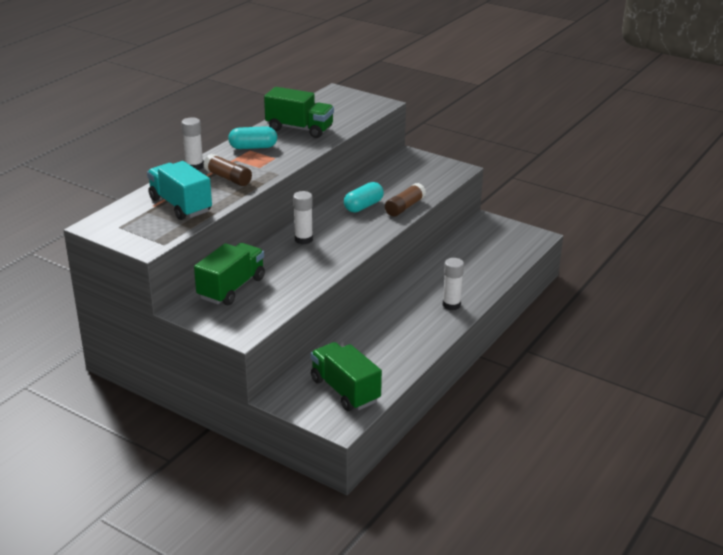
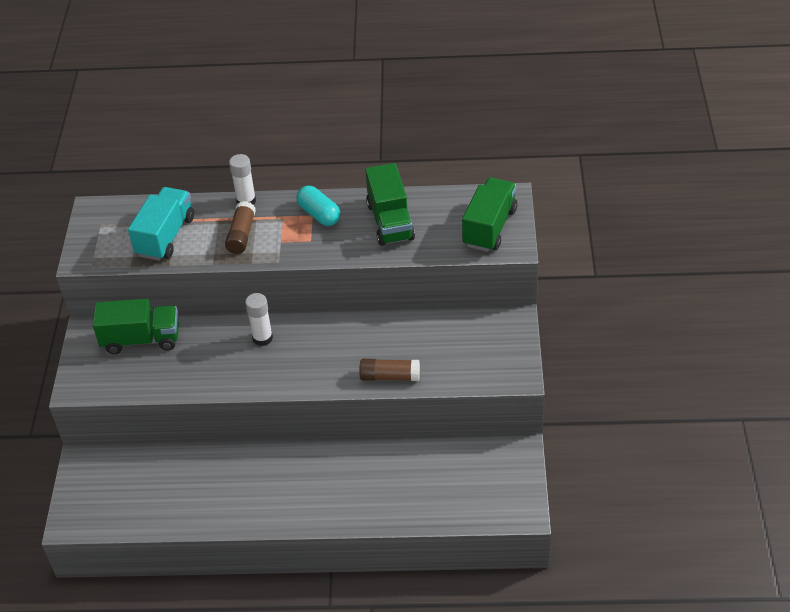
camera: 60 degrees right, 15 degrees up
green truck [311,342,382,411] -> green truck moved to [462,177,517,252]
turquoise capsule [344,182,384,213] -> none
white glue stick [443,258,464,310] -> none

